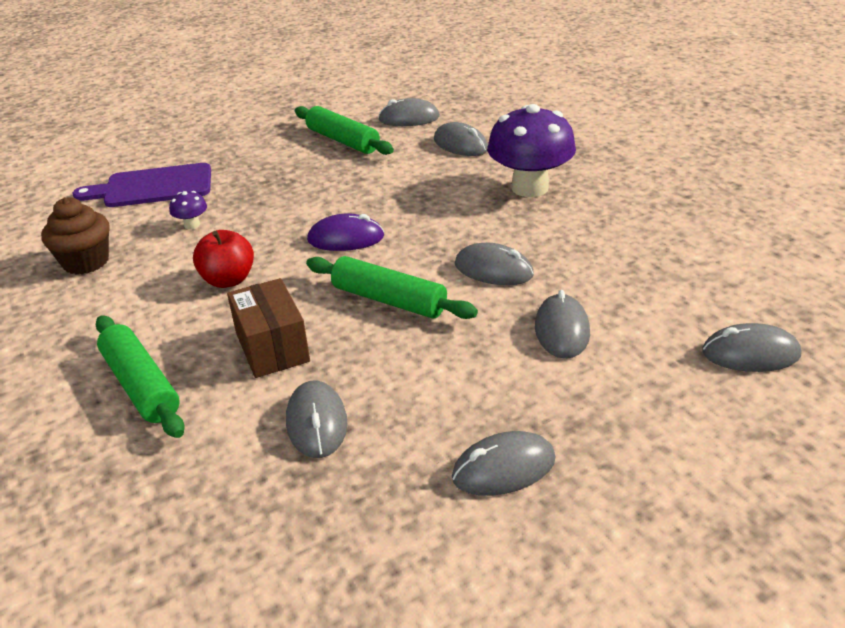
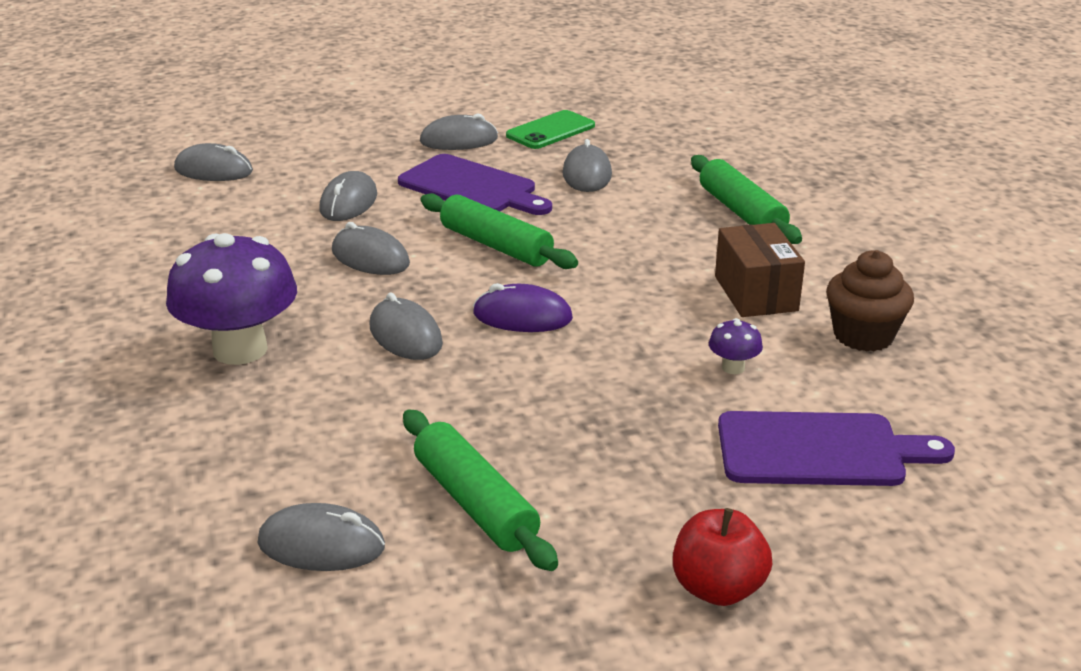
camera: 170 degrees left, 5 degrees down
red apple [193,230,254,288] -> red apple moved to [673,508,772,606]
brown box [227,278,310,378] -> brown box moved to [715,223,805,317]
grey mouse [434,122,488,156] -> grey mouse moved to [369,293,443,360]
none -> purple cutting board [398,154,552,215]
none -> green phone [506,110,595,149]

